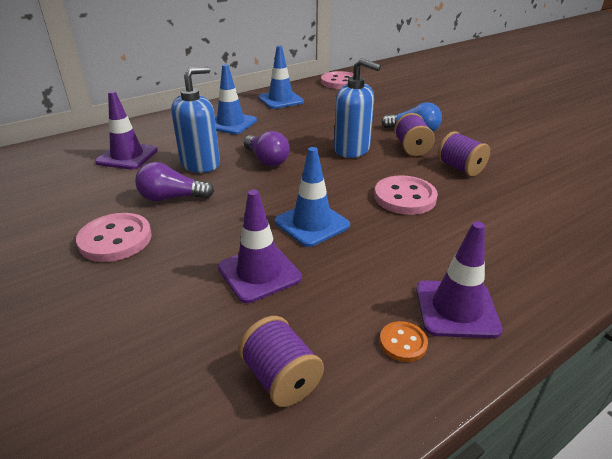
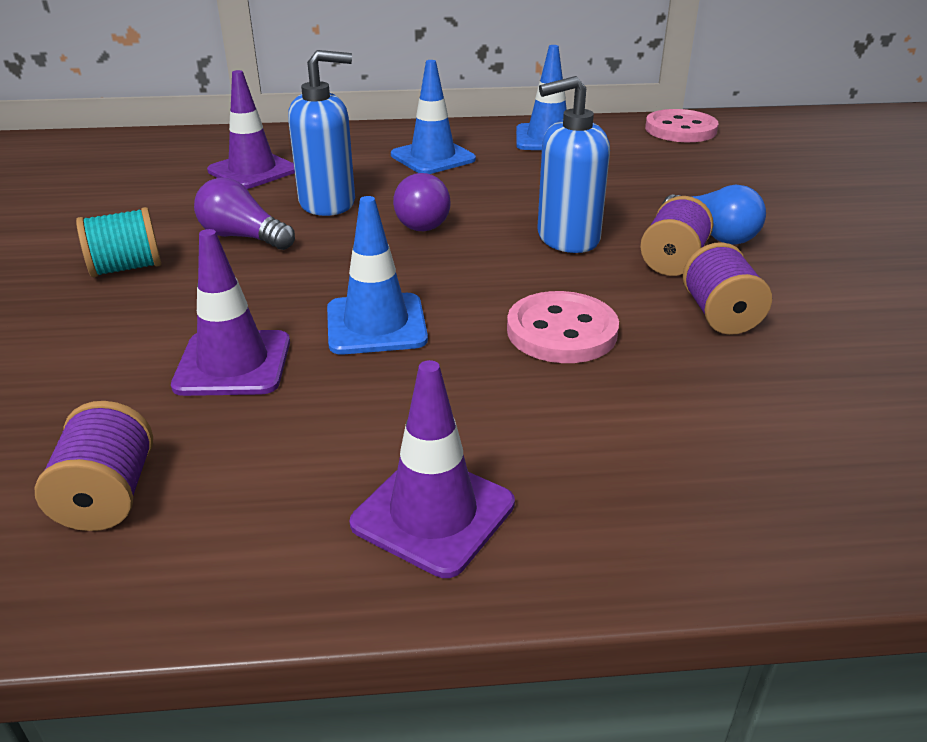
camera: 30 degrees right, 0 degrees up
pink button [76,213,152,262] -> turquoise spool [76,207,161,277]
blue soap dispenser [334,58,381,158] -> blue soap dispenser turned 105 degrees clockwise [537,76,610,253]
orange button [380,321,428,362] -> none

